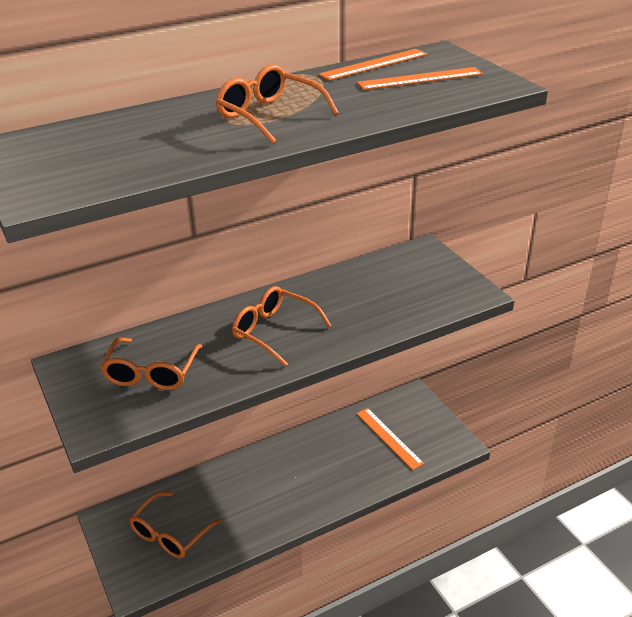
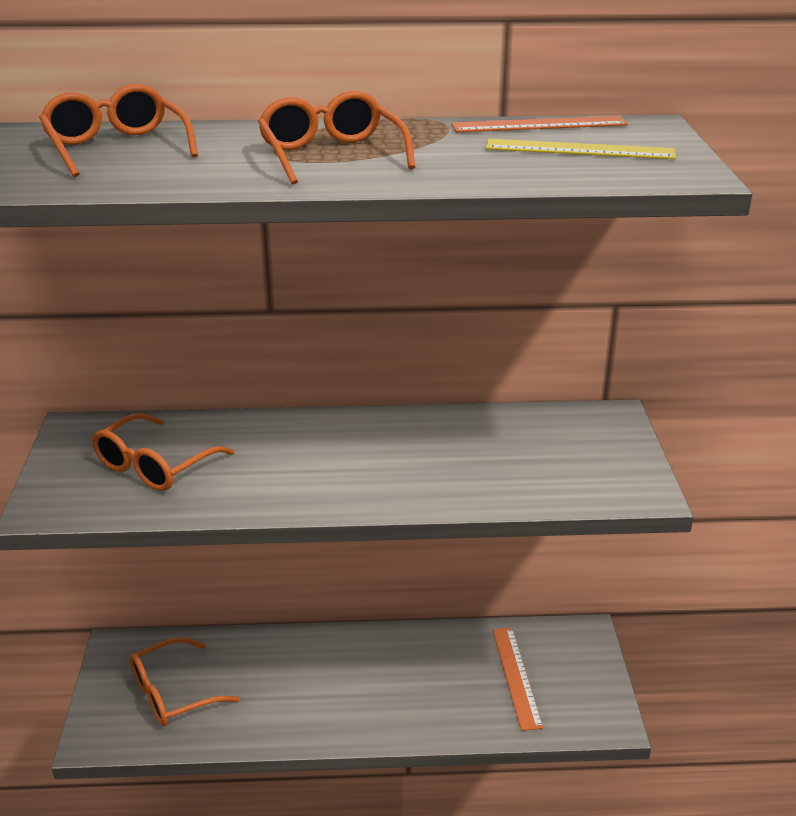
camera: 25 degrees right, 5 degrees down
orange glasses [232,286,332,367] -> orange glasses moved to [39,84,198,177]
orange ruler [357,67,483,90] -> yellow ruler [486,139,676,159]

